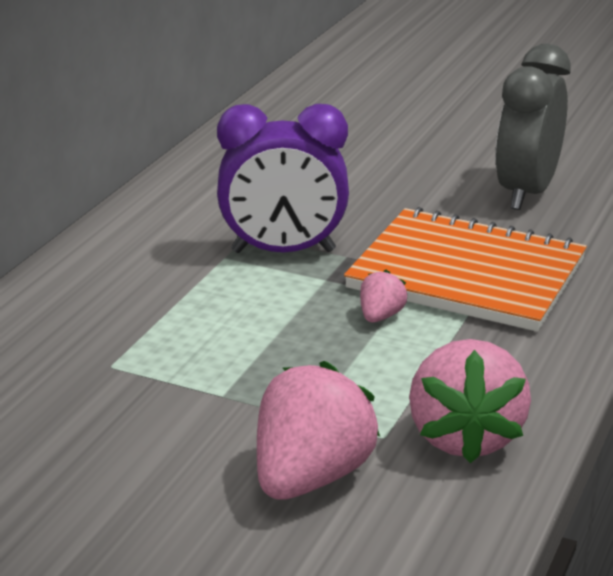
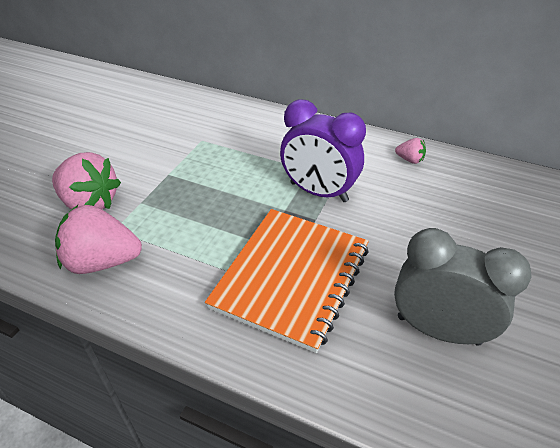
camera: 90 degrees right, 15 degrees up
purple clock [217,104,349,253] -> purple clock turned 60 degrees counterclockwise [280,99,366,202]
pink strawberry [360,270,407,323] -> pink strawberry moved to [395,138,426,164]

